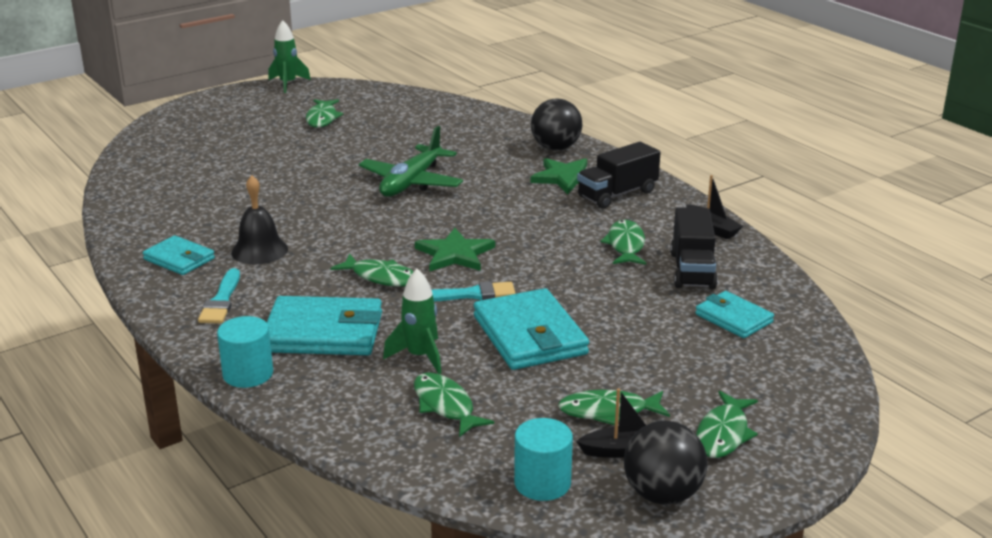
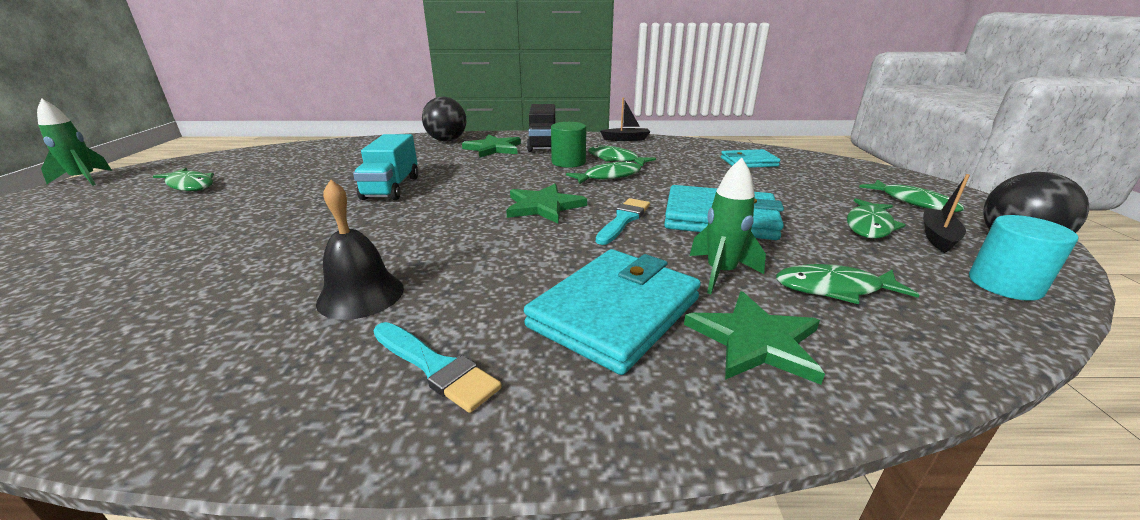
camera: 55 degrees left, 0 degrees up
turquoise wallet [143,235,215,275] -> none
turquoise cylinder [217,316,273,388] -> none
green fish [331,254,414,286] -> green fish moved to [566,161,642,184]
green plane [359,126,463,197] -> turquoise truck [353,134,418,200]
black truck [670,207,718,289] -> none
none -> green cylinder [551,122,586,168]
none -> green star [684,291,825,385]

